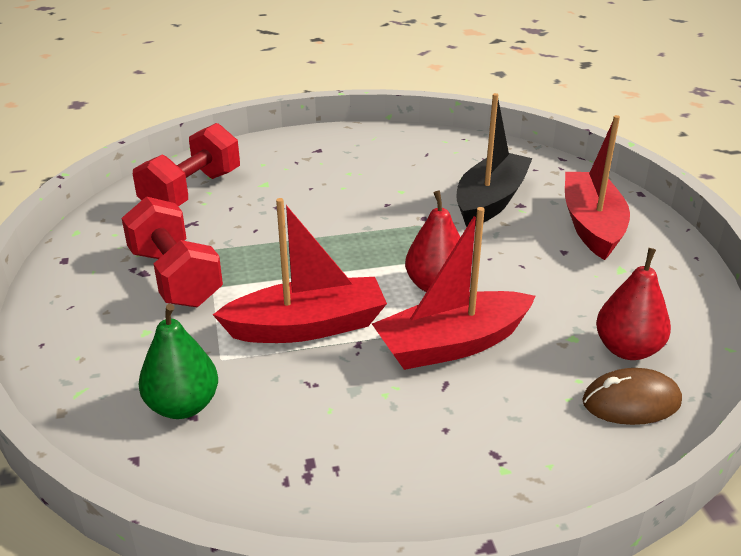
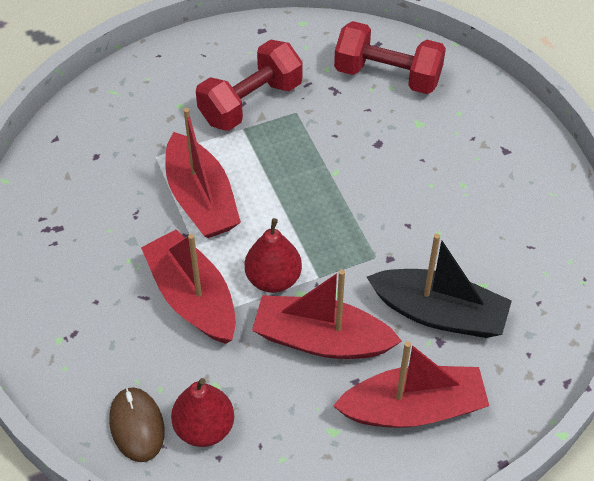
camera: 80 degrees right, 20 degrees up
green pear [139,304,218,419] -> none
none -> red boat [252,269,402,359]

